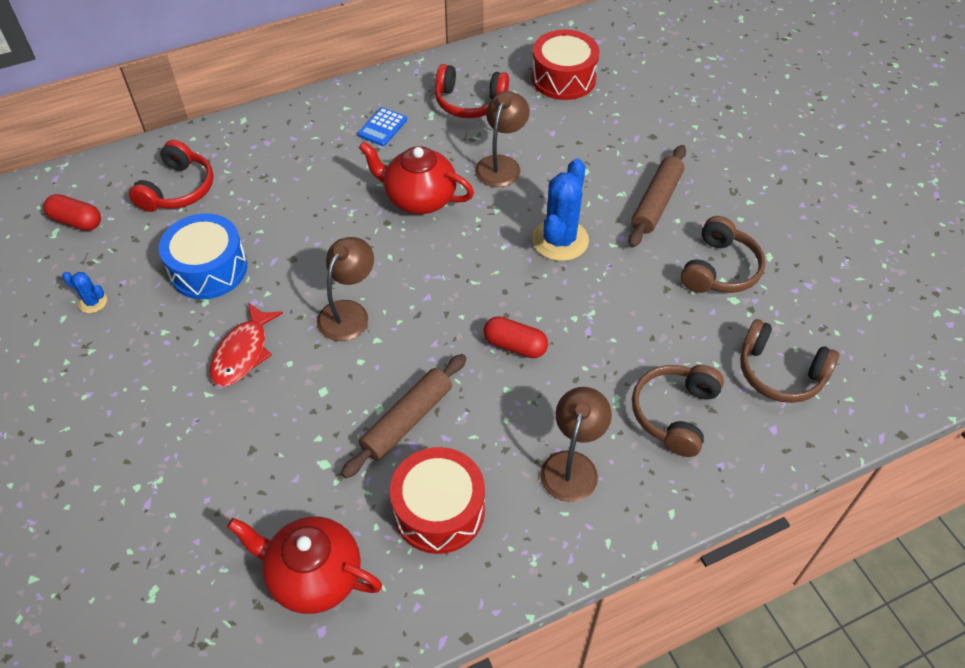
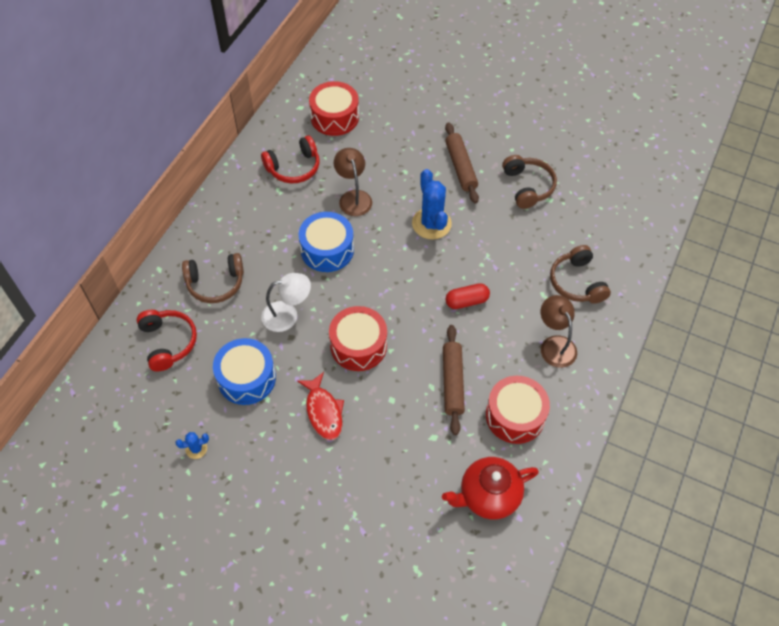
camera: 40 degrees left, 5 degrees up
red capsule [43,194,101,231] -> none
brown lamp [317,237,374,341] -> red drum [329,306,387,371]
blue calculator [358,107,407,146] -> none
red teapot [359,141,474,214] -> blue drum [299,212,354,272]
brown headphones [740,319,839,403] -> brown headphones moved to [182,253,244,303]
none -> white lamp [261,273,311,332]

